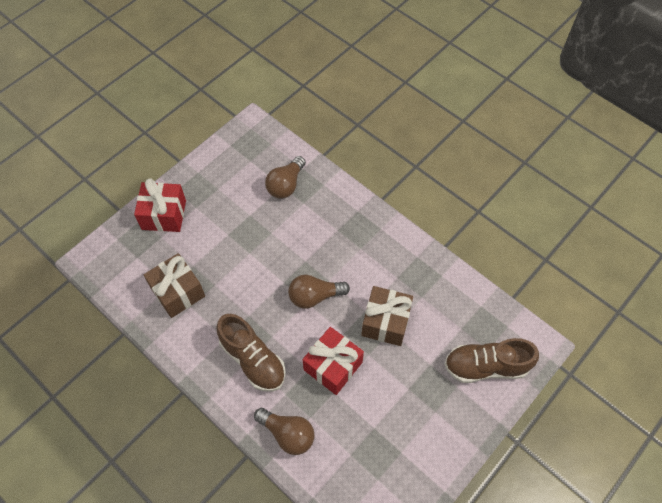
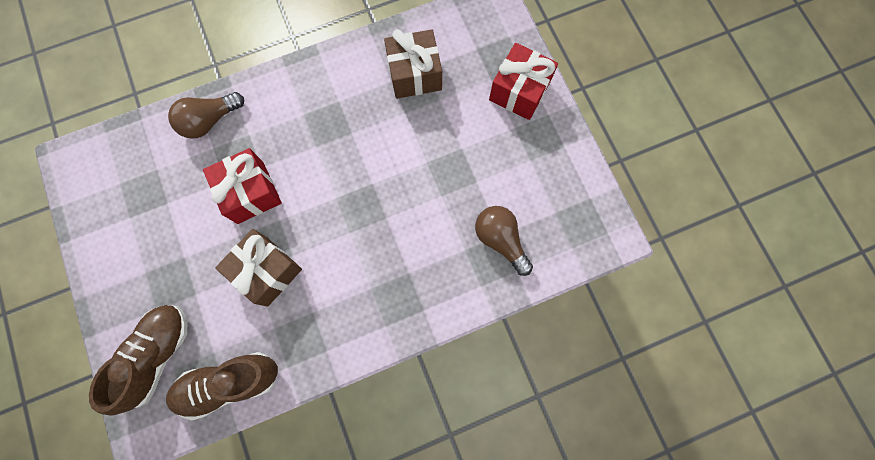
camera: 115 degrees right, 15 degrees up
brown shoe [216,314,286,392] -> brown shoe moved to [166,352,278,421]
brown light bulb [288,275,350,309] -> none

